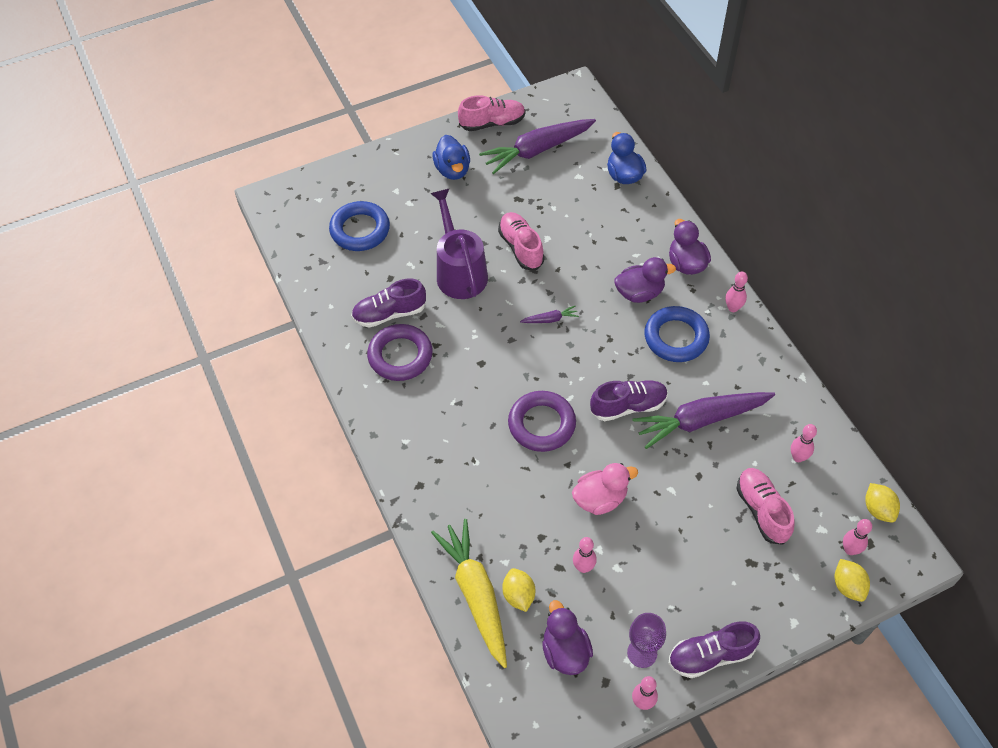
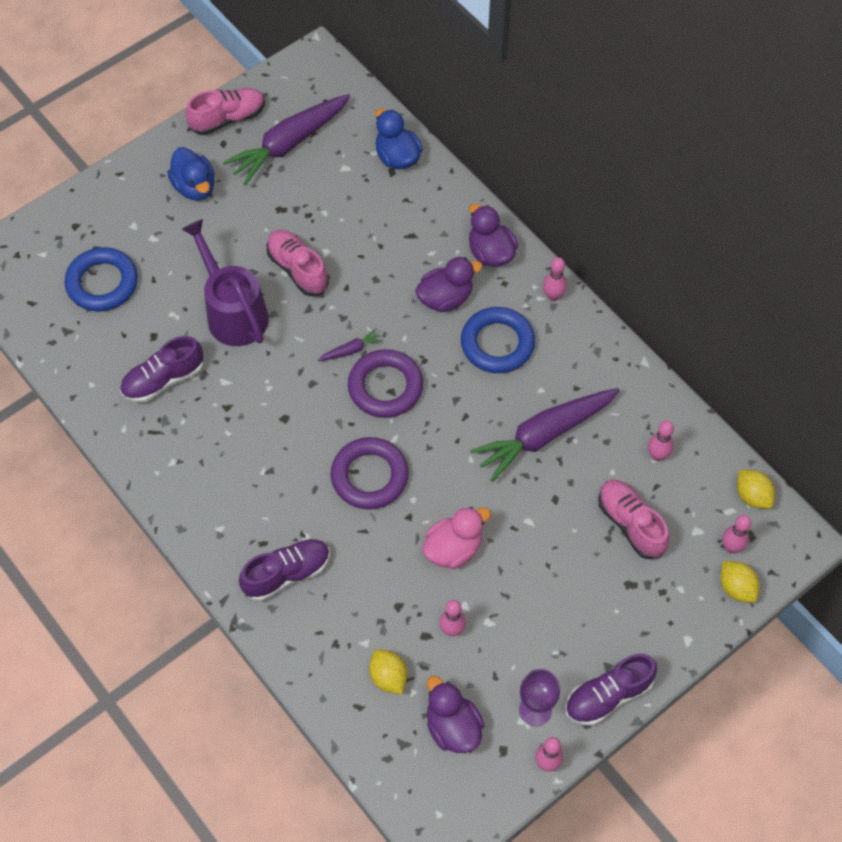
camera: 15 degrees left, 5 degrees up
purple ring [367,324,433,381] -> purple ring moved to [348,349,423,418]
yellow carrot [431,519,507,668] -> none
purple shoe [590,380,668,421] -> purple shoe moved to [239,539,330,601]

